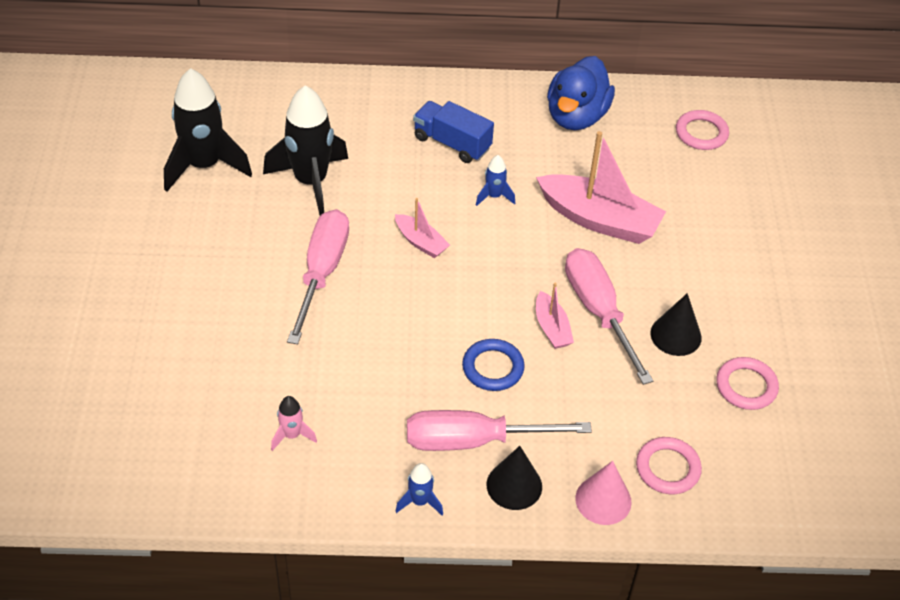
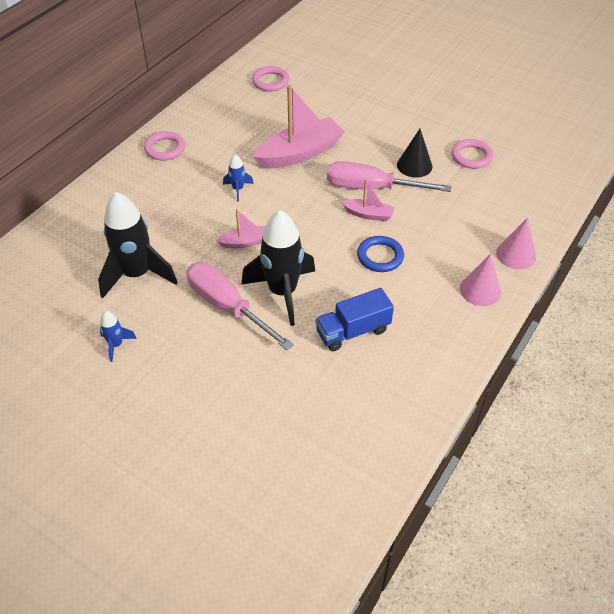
camera: 55 degrees left, 0 degrees up
black rocket [164,68,252,192] -> black rocket moved to [241,210,315,326]
pink rocket [271,396,317,451] -> none
blue rocket [395,463,443,515] -> blue rocket moved to [100,311,137,362]
pink screwdriver [407,410,592,451] -> none
blue truck [413,101,494,163] -> blue truck moved to [315,288,394,351]
black cone [487,446,542,510] -> pink cone [460,254,501,306]
blue duck [547,56,615,130] -> none
pink ring [636,437,702,494] -> pink ring moved to [144,131,185,161]

